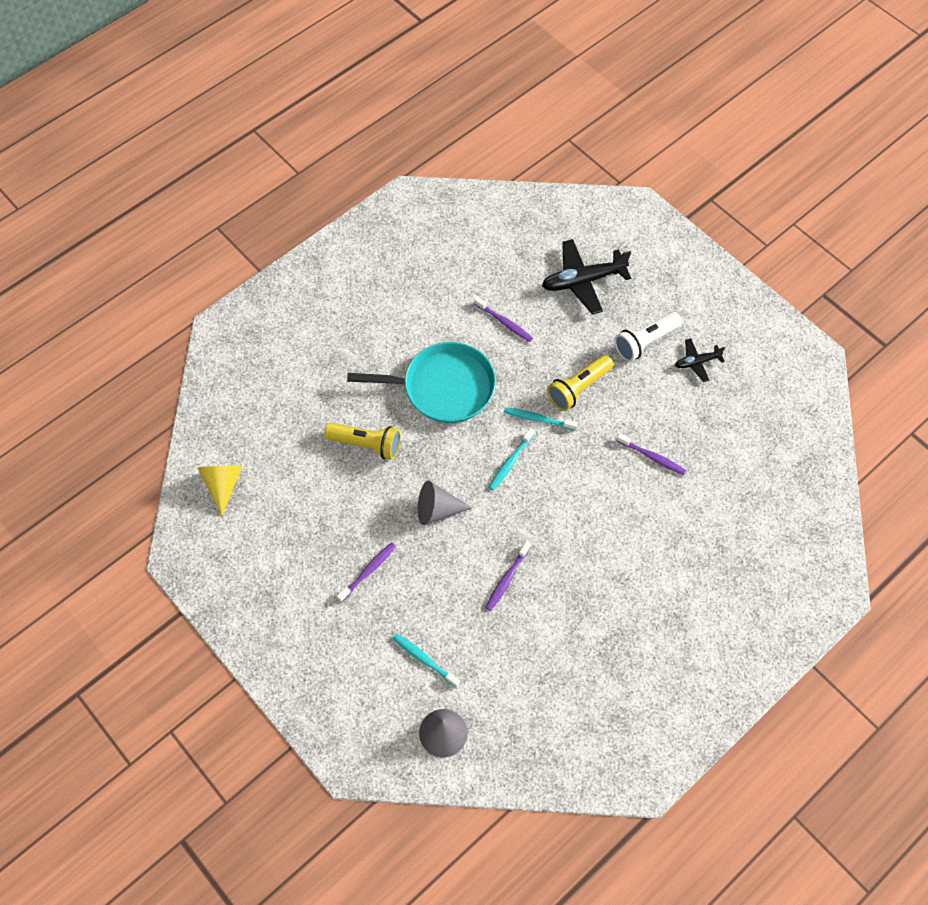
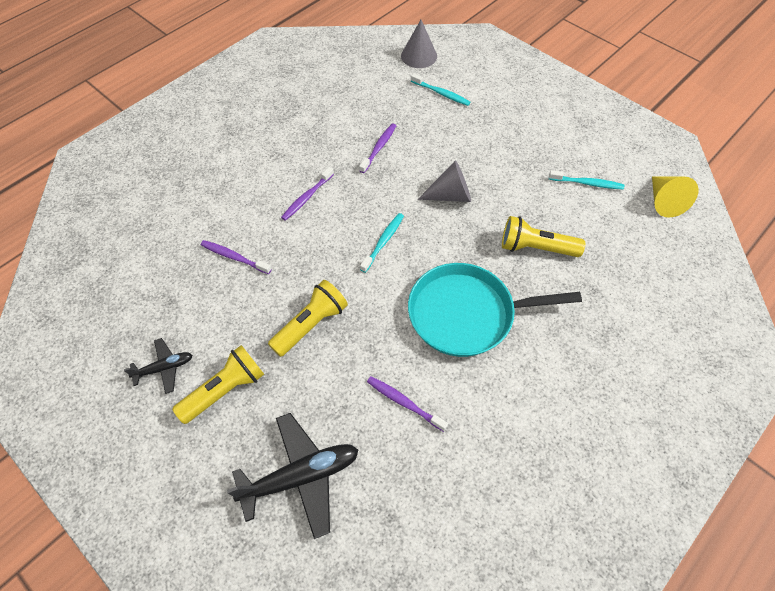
camera: 175 degrees right, 5 degrees down
purple toothbrush [337,542,396,602] -> purple toothbrush moved to [281,167,334,221]
turquoise toothbrush [504,407,578,430] -> turquoise toothbrush moved to [549,170,624,189]
white flashlight [614,312,682,362] -> yellow flashlight [172,345,264,424]

